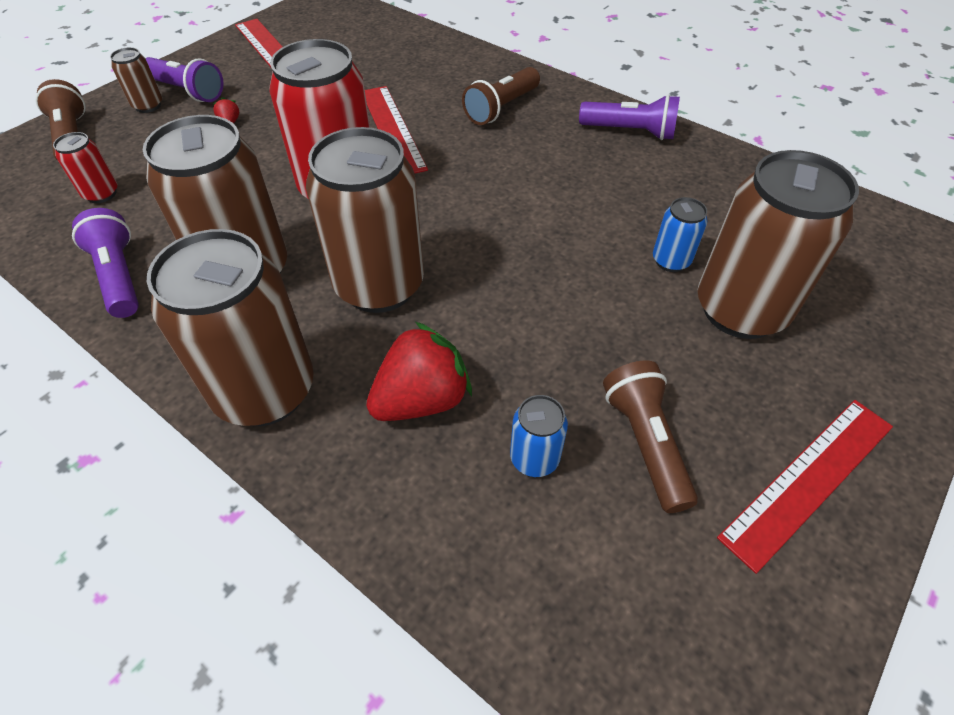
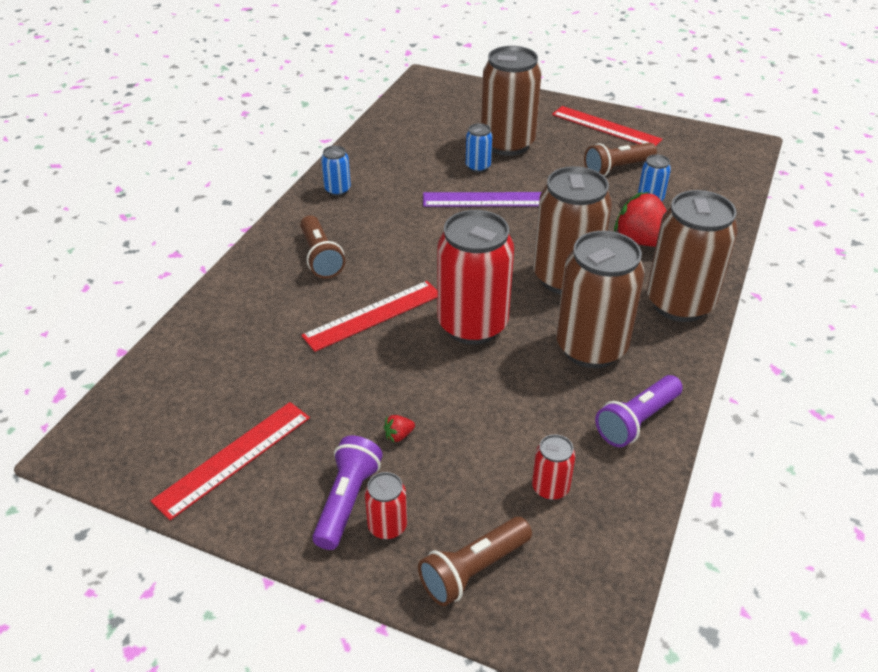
camera: 105 degrees left, 10 degrees down
brown can [110,47,162,113] -> red can [365,472,407,540]
brown flashlight [462,67,540,125] -> brown flashlight turned 45 degrees clockwise [300,215,345,279]
purple flashlight [579,94,680,140] -> blue can [321,146,351,196]
none -> purple ruler [423,192,541,207]

